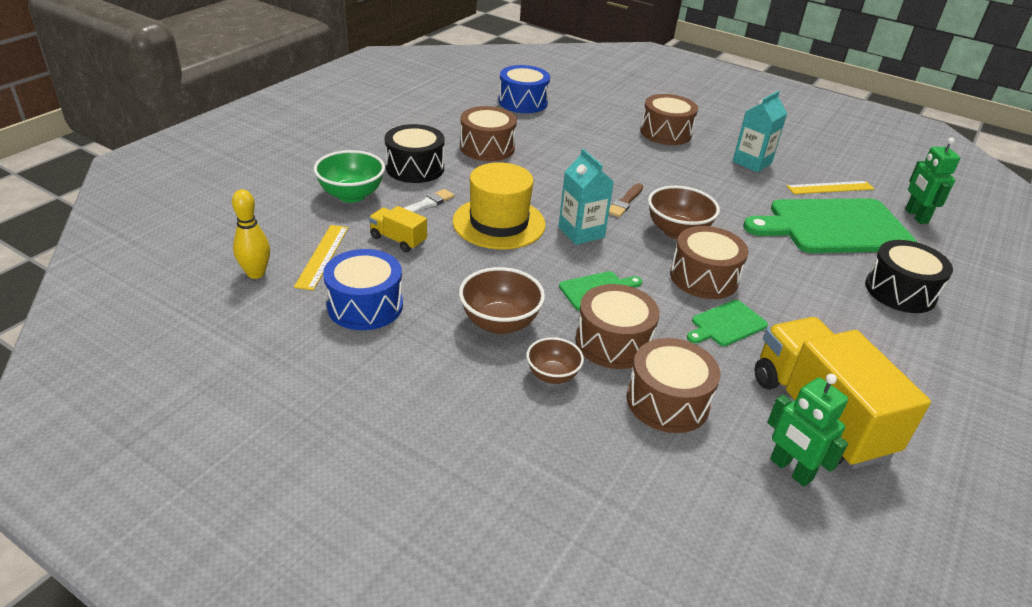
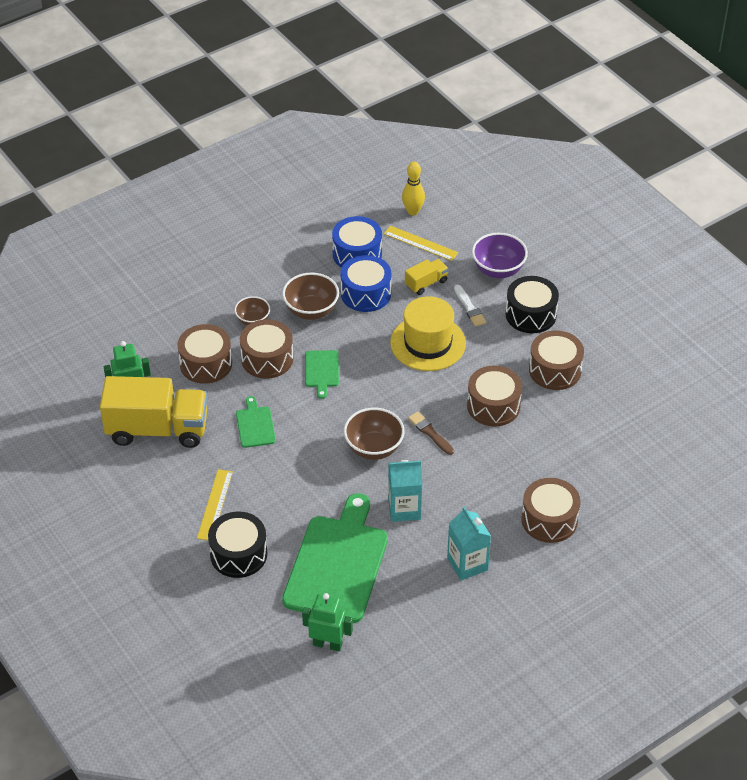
camera: 115 degrees right, 10 degrees up
green bowl [314,150,385,203] -> purple bowl [472,233,528,278]
blue drum [499,65,550,113] -> blue drum moved to [340,255,391,312]
turquoise carton [558,149,614,245] -> turquoise carton moved to [388,460,422,522]
brown drum [670,226,748,299] -> brown drum moved to [467,366,522,426]
yellow ruler [787,181,874,194] -> yellow ruler moved to [197,469,233,540]

